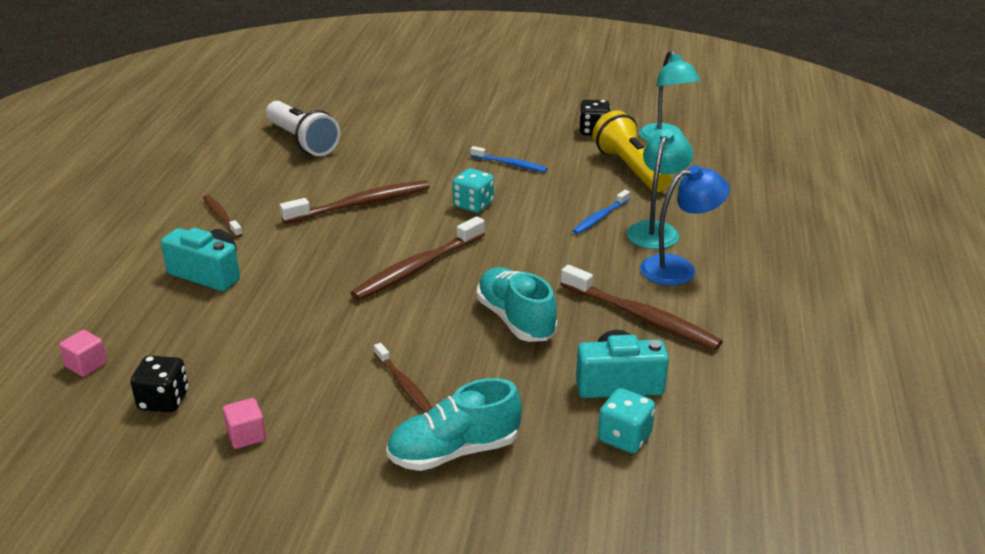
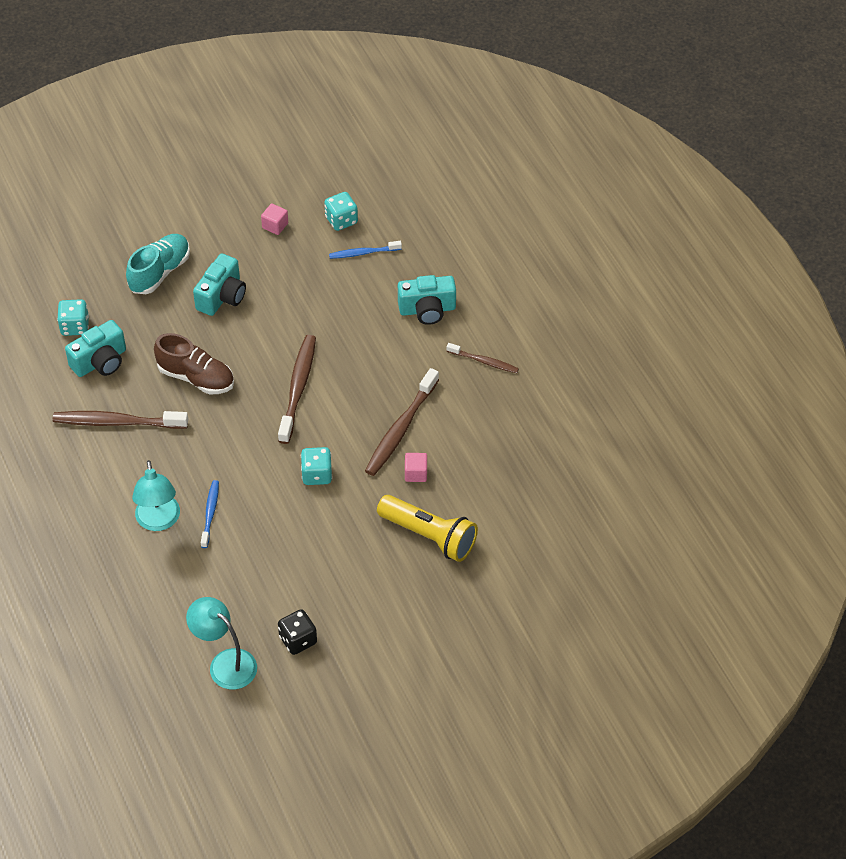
camera: 145 degrees right, 20 degrees up
pink cube [59,330,107,377] -> pink cube moved to [405,453,427,482]
black dice [131,355,188,412] -> turquoise dice [324,192,358,231]
white flashlight [266,101,340,156] -> none
brown toothbrush [374,343,432,413] -> turquoise camera [193,254,246,316]
blue toothbrush [470,146,548,172] -> blue toothbrush moved to [329,241,402,259]
turquoise shoe [477,267,557,342] -> brown shoe [154,333,234,394]
yellow flashlight [593,110,671,192] -> yellow flashlight moved to [377,495,478,562]
blue lamp [640,165,730,286] -> none

